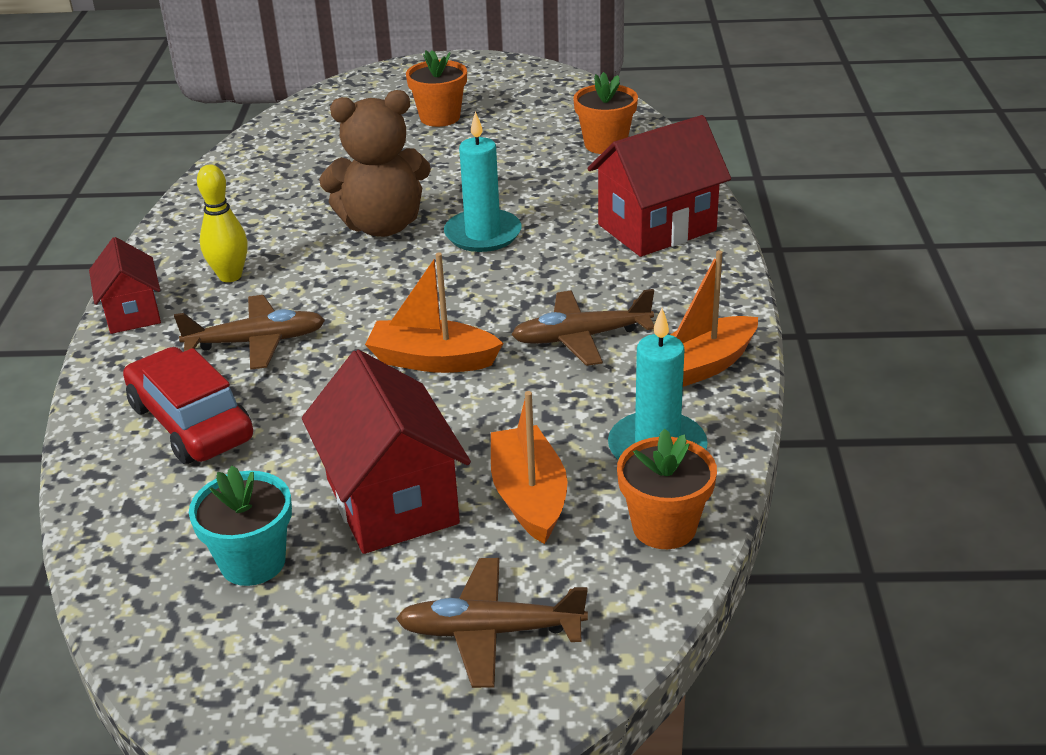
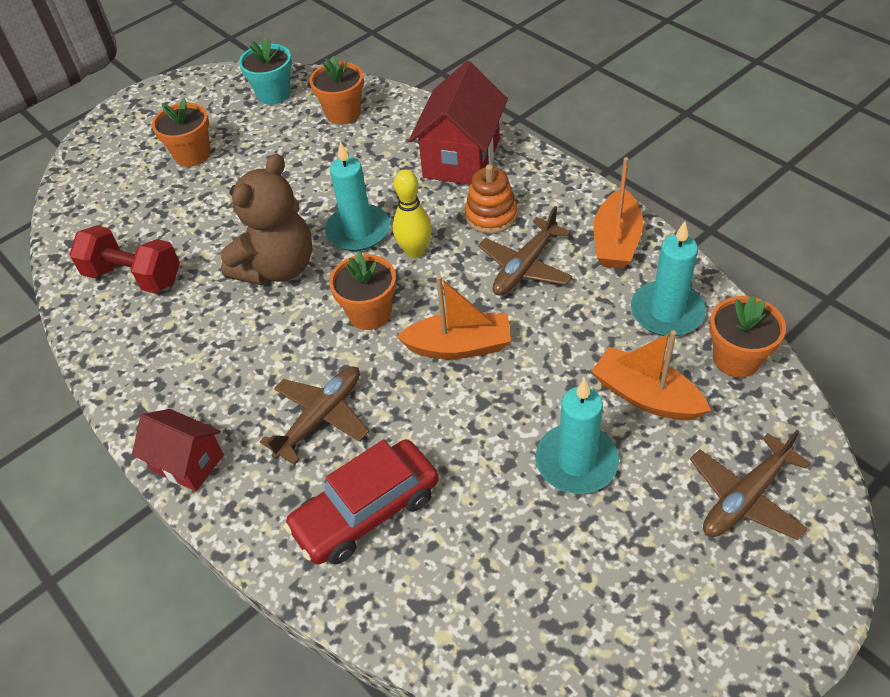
camera: 40 degrees left, 15 degrees up
red car [123,347,253,464] -> red car turned 45 degrees counterclockwise [284,439,439,565]
turquoise flower pot [189,465,292,586] -> turquoise flower pot moved to [239,38,292,105]
yellow bowling pin [197,164,248,282] -> yellow bowling pin moved to [393,170,432,258]
red house [302,350,471,554] -> turquoise candle [536,379,619,494]
orange boat [365,252,503,373] -> orange boat turned 150 degrees counterclockwise [396,275,511,359]
none -> red dumbbell [69,225,180,293]
none -> orange flower pot [329,251,396,330]
none -> orange stacking toy [465,164,517,234]

